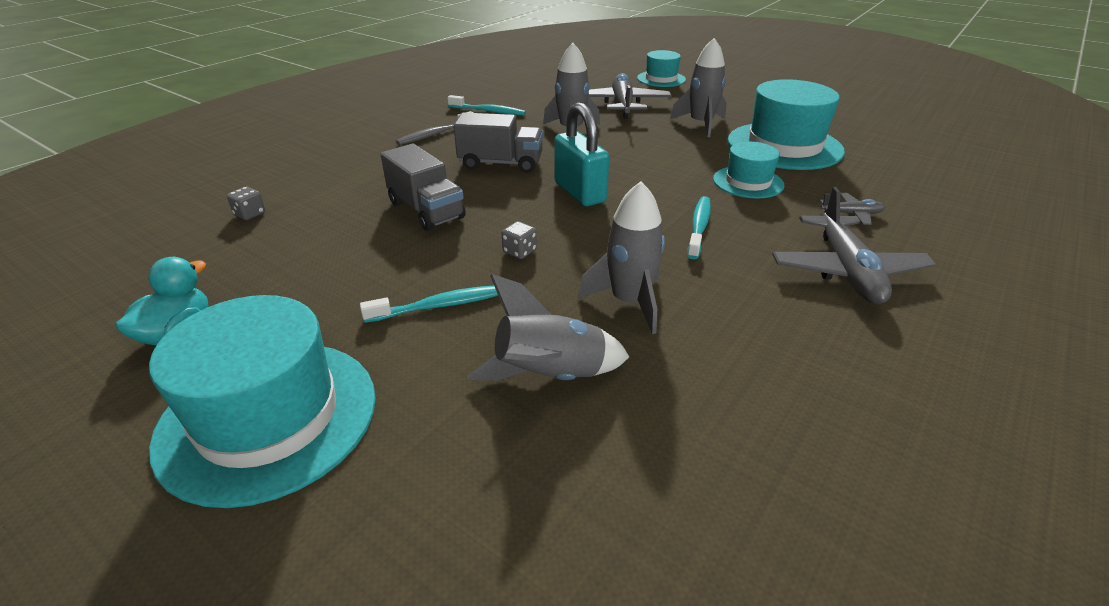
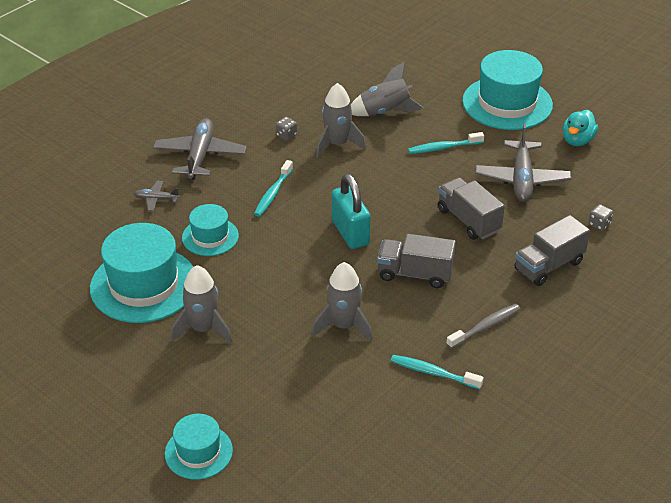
camera: 175 degrees left, 5 degrees up
grey dice [502,221,537,259] -> grey dice moved to [276,117,297,141]
grey plane [589,73,672,119] -> grey plane moved to [475,124,571,202]
none -> grey truck [514,215,590,286]

